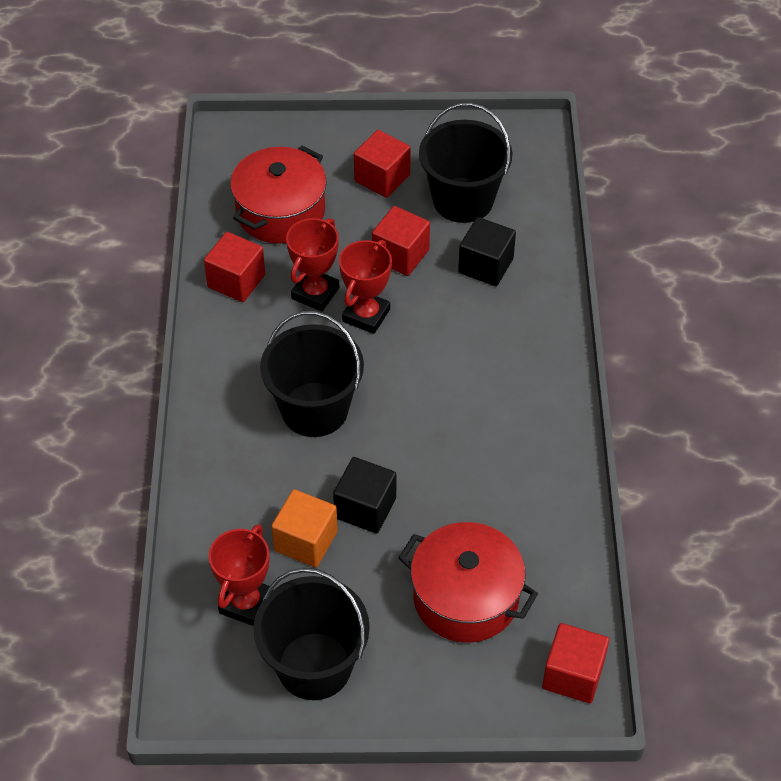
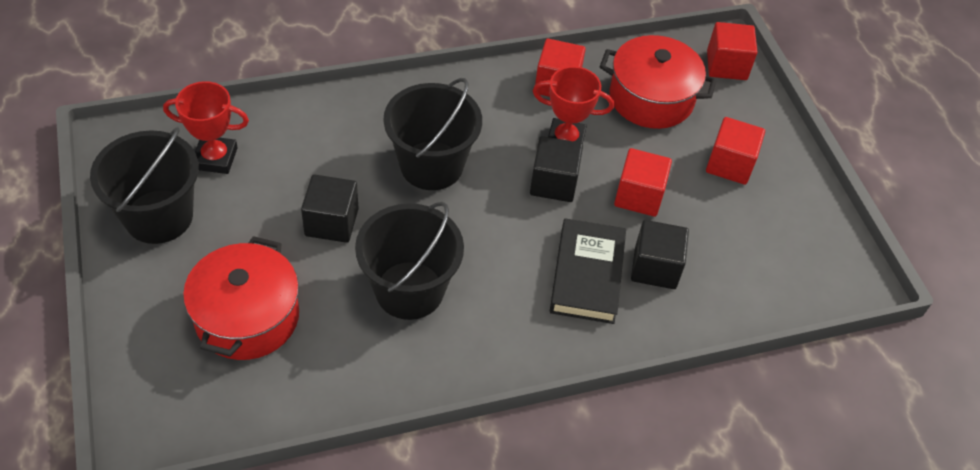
camera: 70 degrees right, 0 degrees up
orange cube [271,489,338,567] -> none
red trophy [339,240,392,334] -> black cube [530,136,583,202]
black bucket [419,103,512,223] -> black bucket moved to [355,202,464,320]
red cube [542,623,609,703] -> red cube moved to [707,22,758,80]
none -> black book [550,218,626,324]

